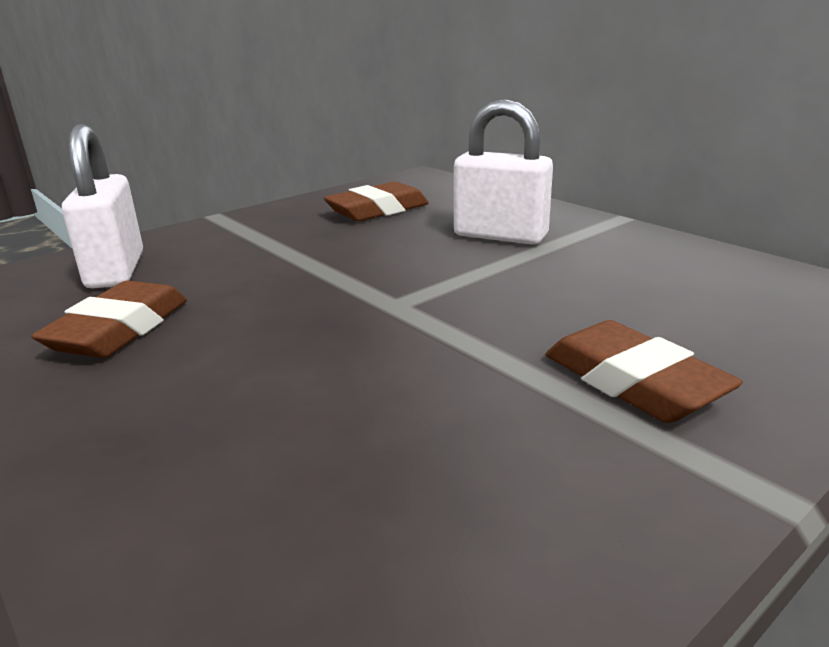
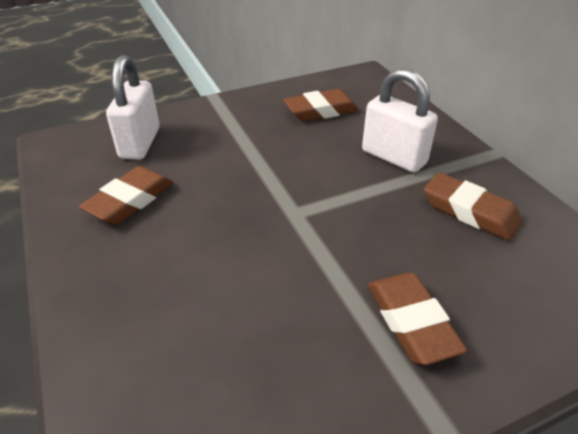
camera: 15 degrees right, 15 degrees up
none -> brown eraser [424,173,522,240]

